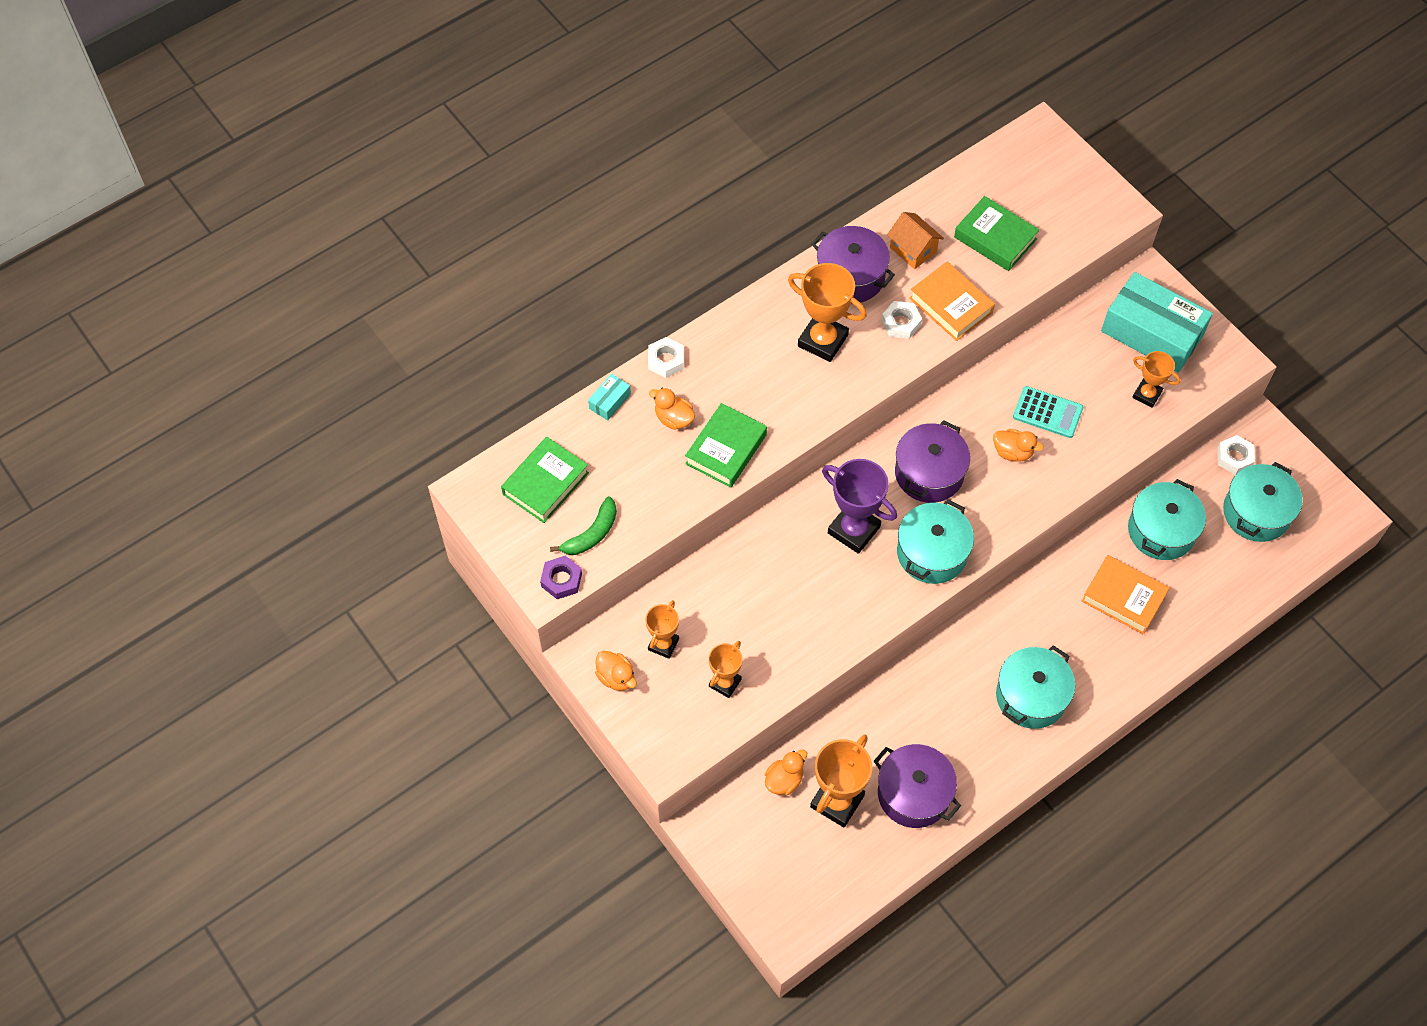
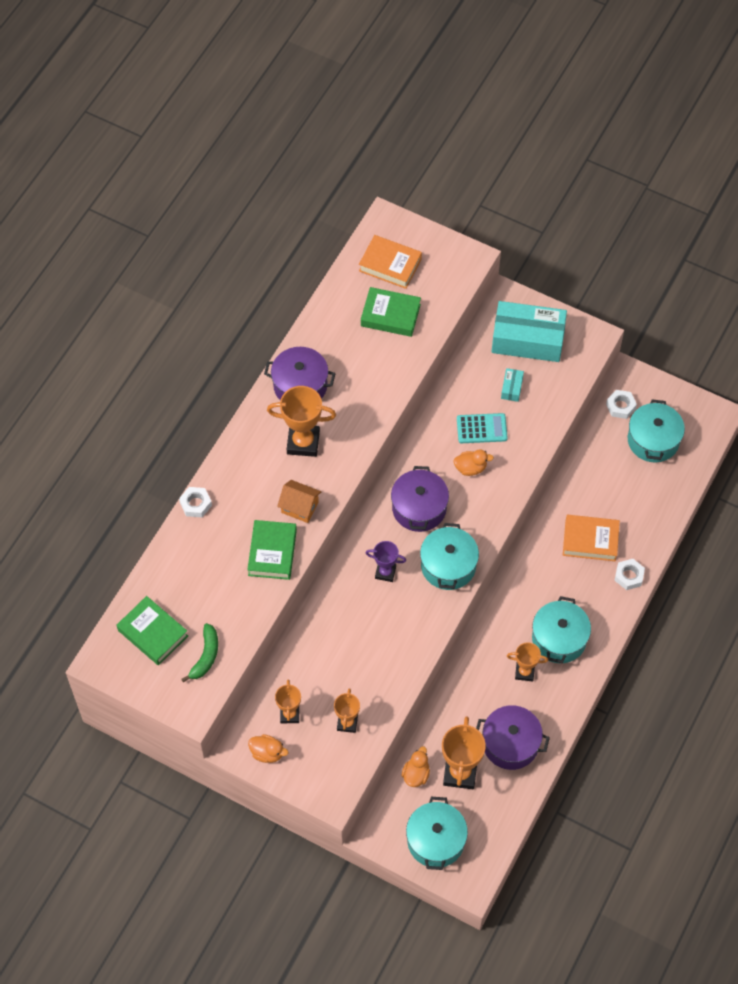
camera: 25 degrees left, 0 degrees up
green book [501,437,589,523] -> green book turned 60 degrees counterclockwise [117,596,188,665]
purple nut [540,556,582,599] -> none
turquoise box [588,374,631,421] -> turquoise box moved to [501,368,524,402]
orange duck [649,388,695,430] -> none
purple trophy [822,459,897,554] -> purple trophy [366,541,406,582], size x0.60
white nut [881,301,922,339] -> white nut moved to [614,559,645,590]
orange house [887,212,944,269] -> orange house moved to [277,480,321,523]
orange book [909,261,995,341] -> orange book moved to [359,235,422,289]
turquoise pot [1128,479,1206,560] -> turquoise pot moved to [406,797,468,870]
orange trophy [1133,351,1181,408] -> orange trophy moved to [507,642,548,682]

